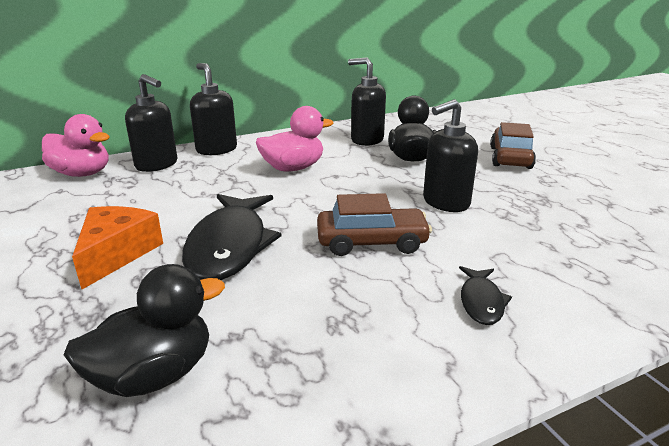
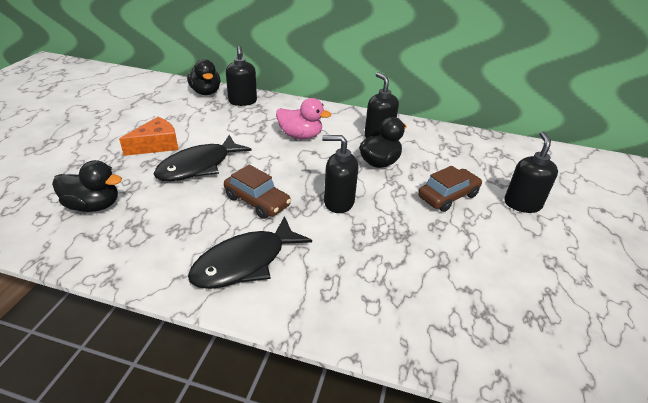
camera: 40 degrees right, 10 degrees up
pink duck [42,114,109,177] -> black duck [187,59,220,95]
black soap dispenser [190,63,237,155] -> black soap dispenser moved to [504,132,558,213]
black fish [459,266,512,325] -> black fish [188,216,312,289], size x2.09

